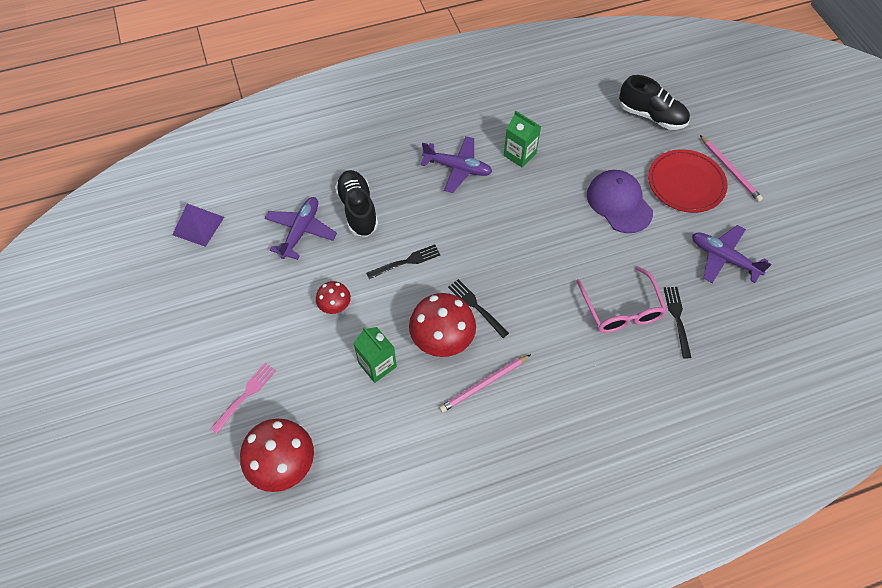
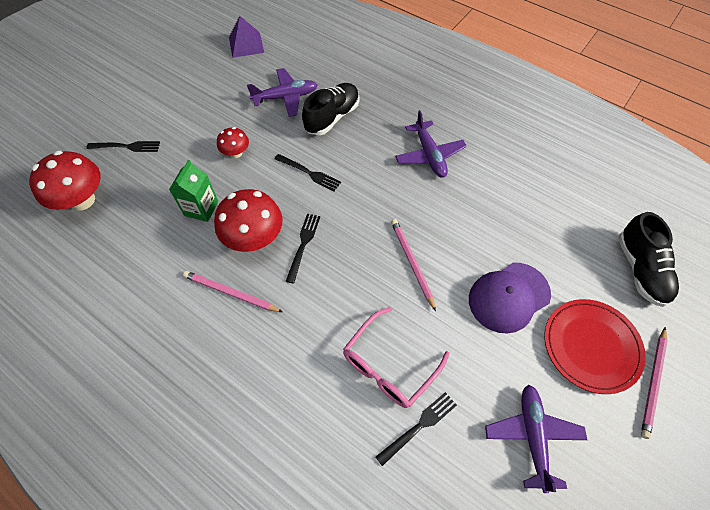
camera: 55 degrees right, 0 degrees up
pink fork [210,363,276,433] -> black fork [86,141,160,152]
green carton [504,111,541,168] -> none
purple cap [587,170,653,233] -> purple cap turned 150 degrees counterclockwise [469,263,551,334]
none -> pink pencil [391,219,436,311]

